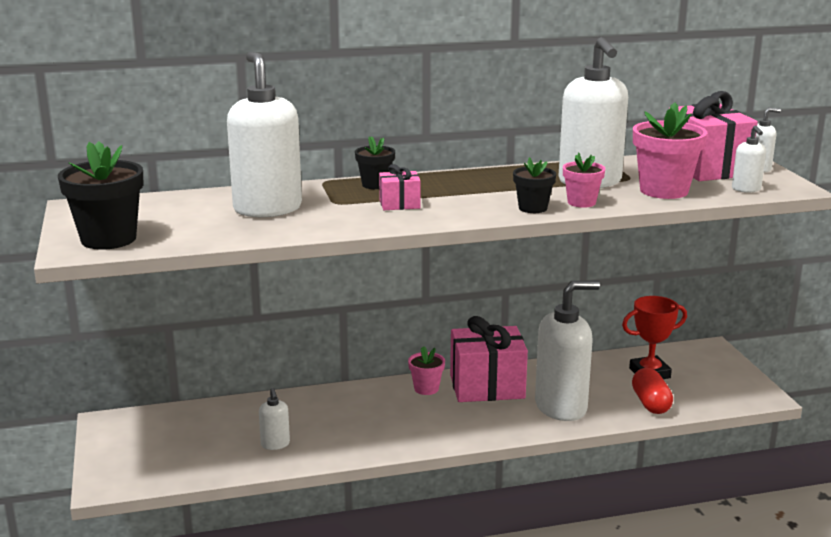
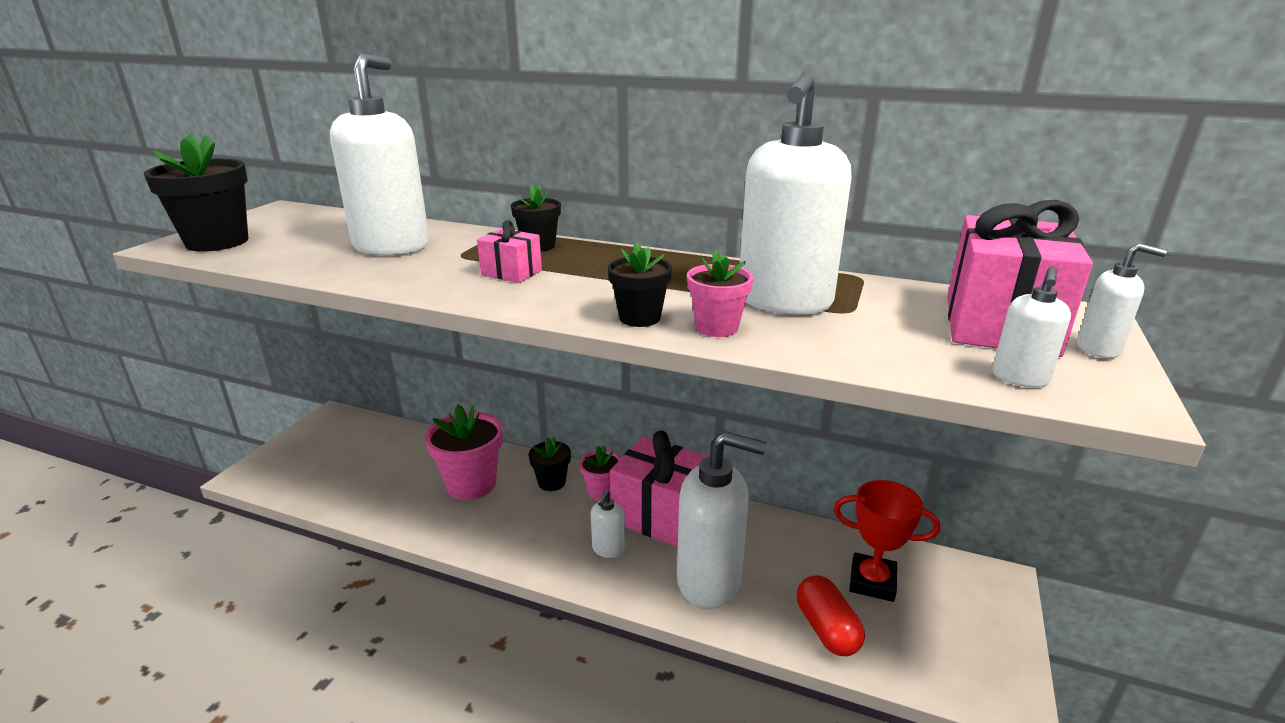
camera: 35 degrees right, 5 degrees up
white soap dispenser [259,388,290,450] -> white soap dispenser moved to [591,490,625,558]
red capsule [632,368,673,414] -> red capsule turned 45 degrees counterclockwise [797,575,865,656]
pink flower pot [633,103,707,199] -> pink flower pot moved to [425,404,503,500]
none -> black flower pot [528,437,571,491]

